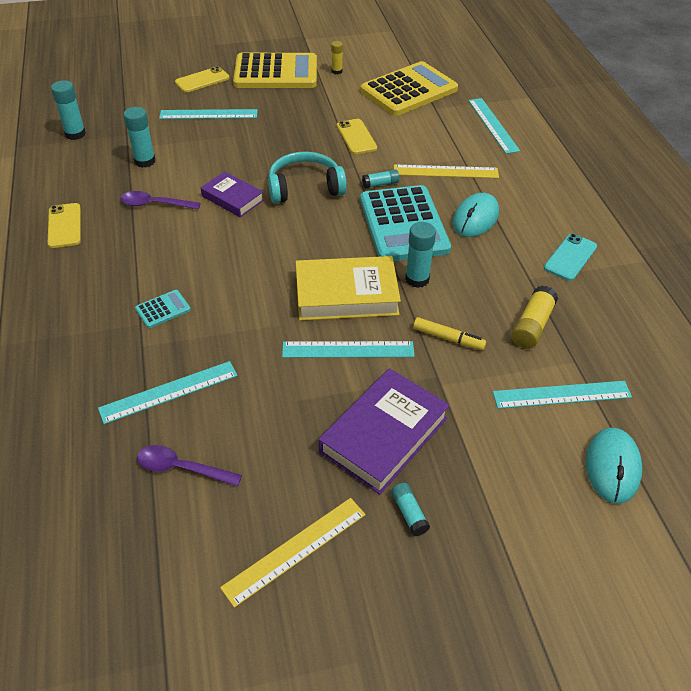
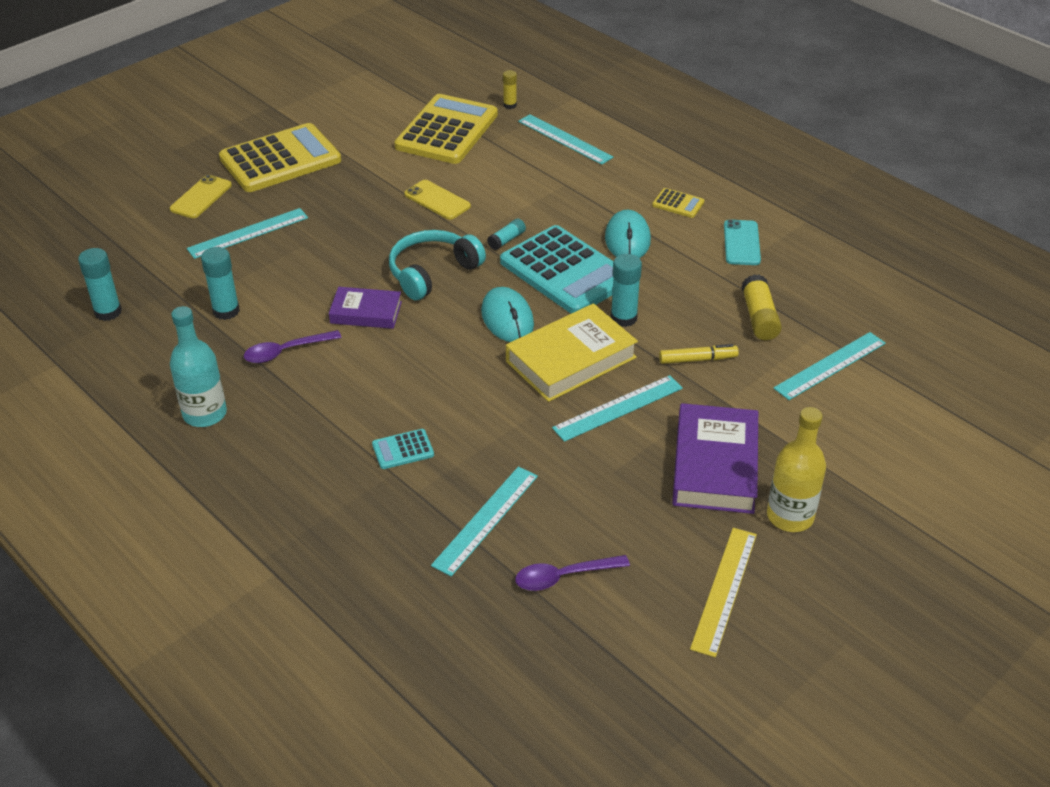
camera: 30 degrees left, 5 degrees down
yellow phone [48,203,81,248] -> turquoise bottle [170,306,227,427]
turquoise calculator [135,290,191,328] -> turquoise calculator turned 135 degrees counterclockwise [372,429,434,469]
yellow glue stick [331,41,343,74] -> yellow glue stick moved to [503,70,517,109]
turquoise glue stick [391,483,430,536] -> yellow bottle [767,407,826,532]
yellow ruler [394,165,499,178] -> none
turquoise mouse [586,428,642,504] -> turquoise mouse moved to [481,287,534,342]
none -> yellow calculator [652,188,704,218]

